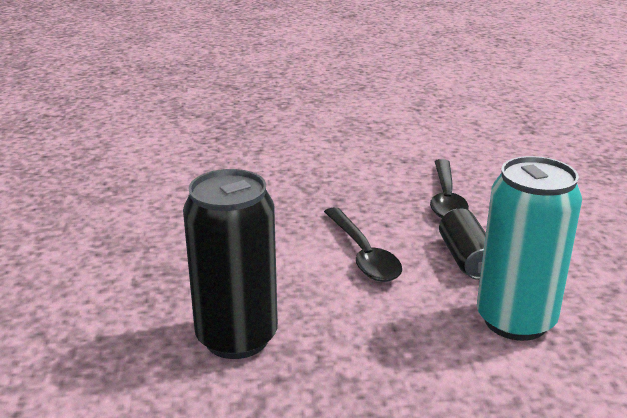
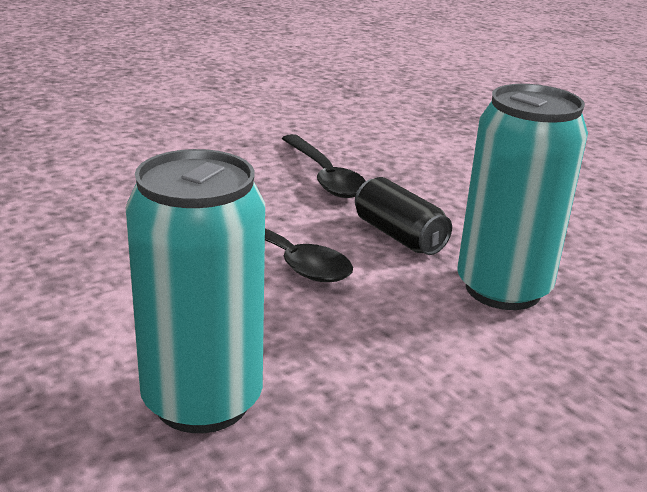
camera: 30 degrees left, 0 degrees up
black can [183,169,278,359] -> turquoise can [126,149,265,433]

